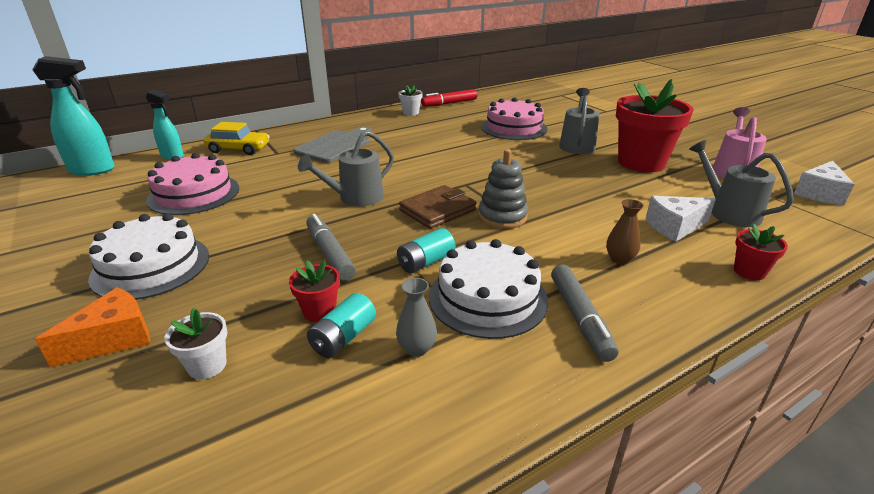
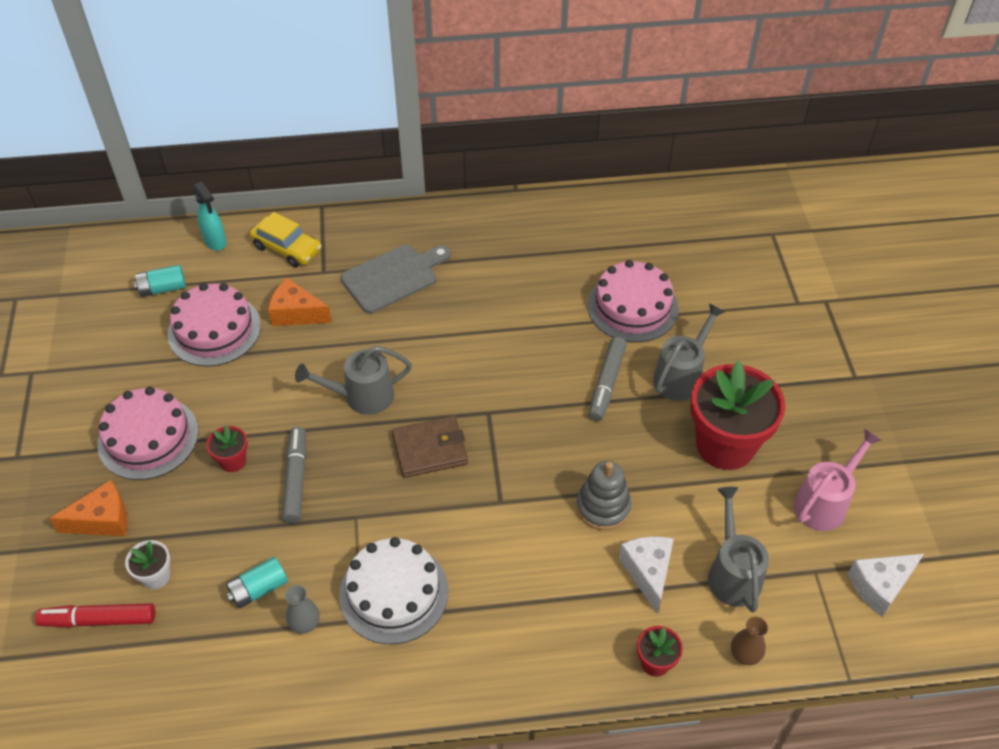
camera: 25 degrees right, 20 degrees up
turquoise spray bottle [32,56,115,176] -> none
white cake [88,213,209,300] -> pink cake [97,387,199,480]
red flower pot [289,260,340,322] -> red flower pot moved to [206,425,248,472]
turquoise battery [397,228,455,273] -> turquoise battery moved to [134,265,186,297]
white flower pot [398,84,423,116] -> none
red marker [421,89,477,107] -> red marker moved to [35,603,155,628]
grey stacking toy [478,149,528,229] -> grey stacking toy moved to [576,461,632,530]
grey marker [551,264,619,362] -> grey marker moved to [589,337,627,421]
brown vase [606,199,644,264] -> brown vase moved to [731,617,768,665]
white cheese [646,196,716,242] -> white cheese turned 75 degrees clockwise [619,536,674,614]
none -> orange cheese [268,278,332,326]

